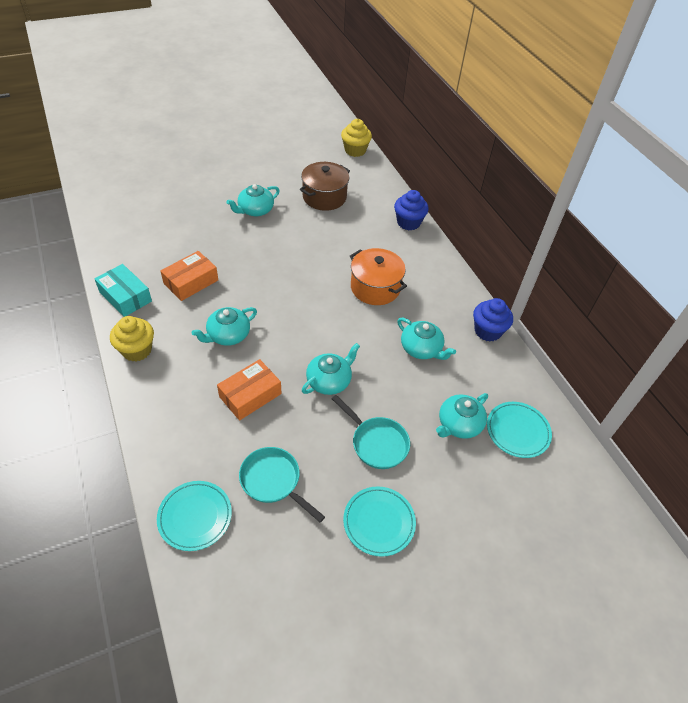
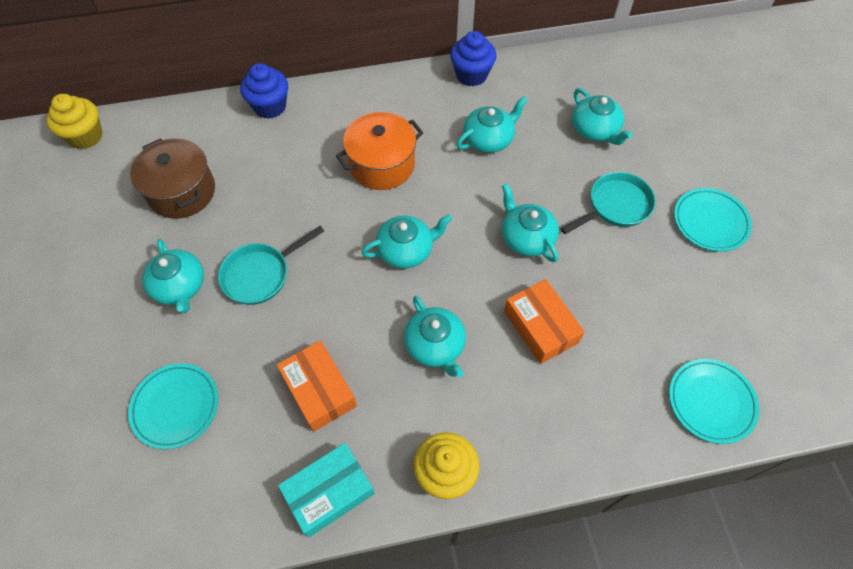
camera: 75 degrees left, 10 degrees up
turquoise pan [239,447,325,523] -> turquoise pan moved to [218,226,324,305]
turquoise plate [487,402,552,458] -> turquoise plate moved to [128,363,218,449]
none -> turquoise teapot [361,214,452,269]

